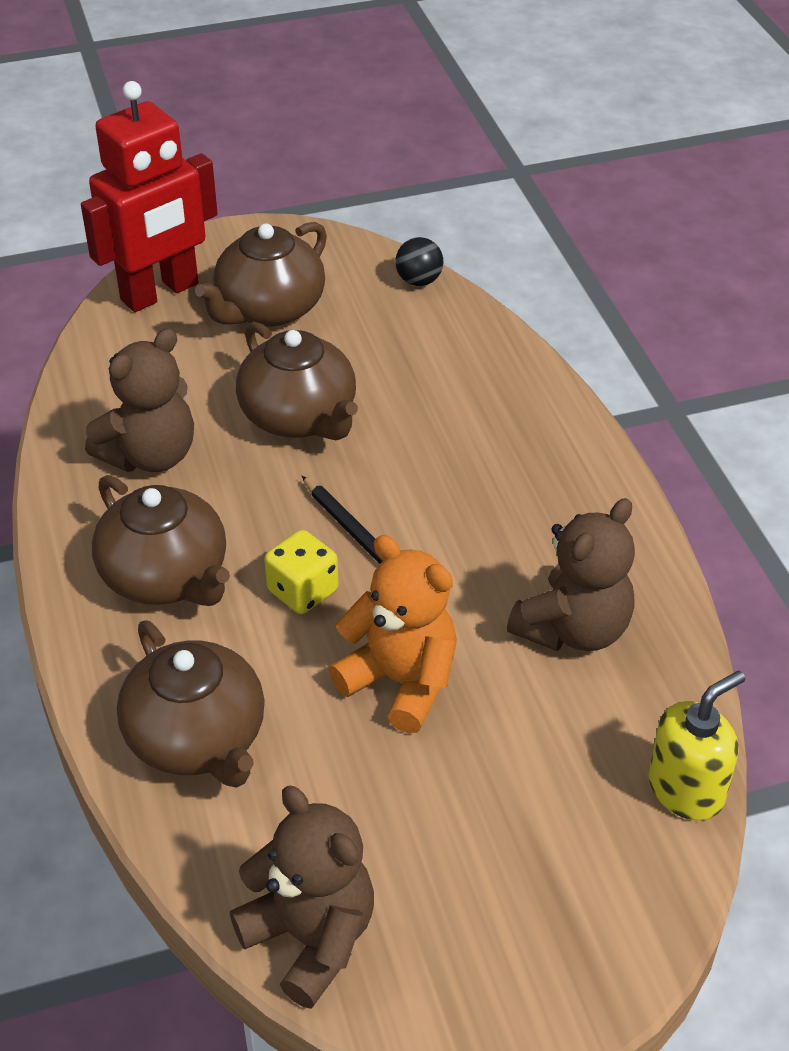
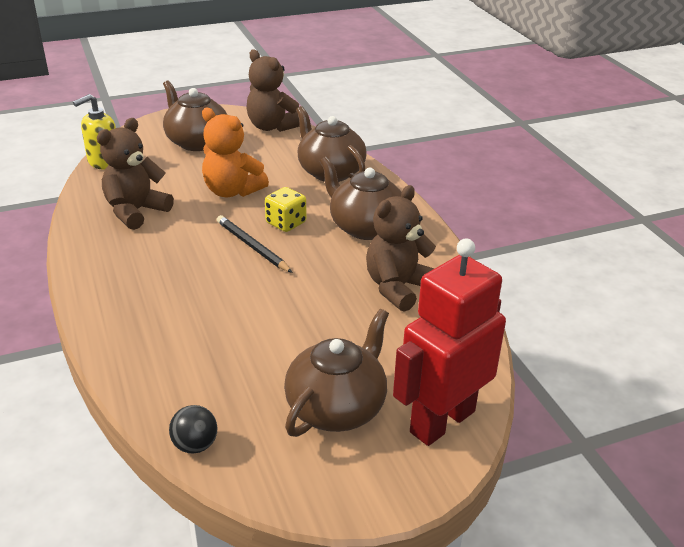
camera: 175 degrees right, 10 degrees down
brown teapot [236,322,358,440] -> brown teapot moved to [163,81,227,151]

